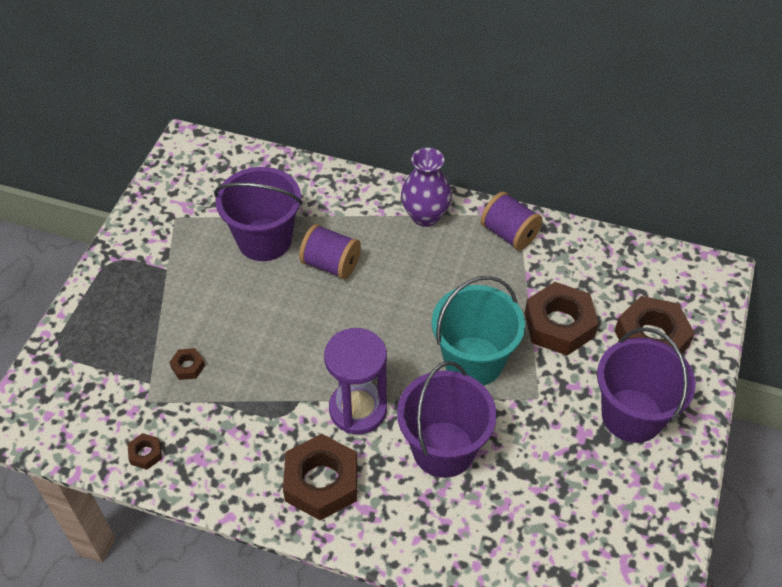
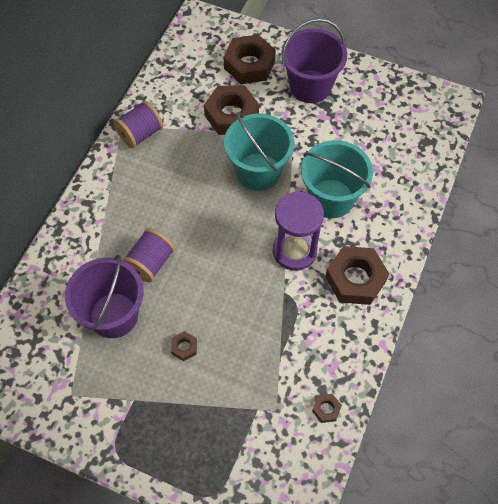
camera: 85 degrees left, 10 degrees up
brown nut [169,348,205,380] -> brown nut moved to [171,331,197,361]
purple bucket [397,361,497,478] -> turquoise bucket [301,140,373,218]
purple vase [401,148,452,227] -> none

